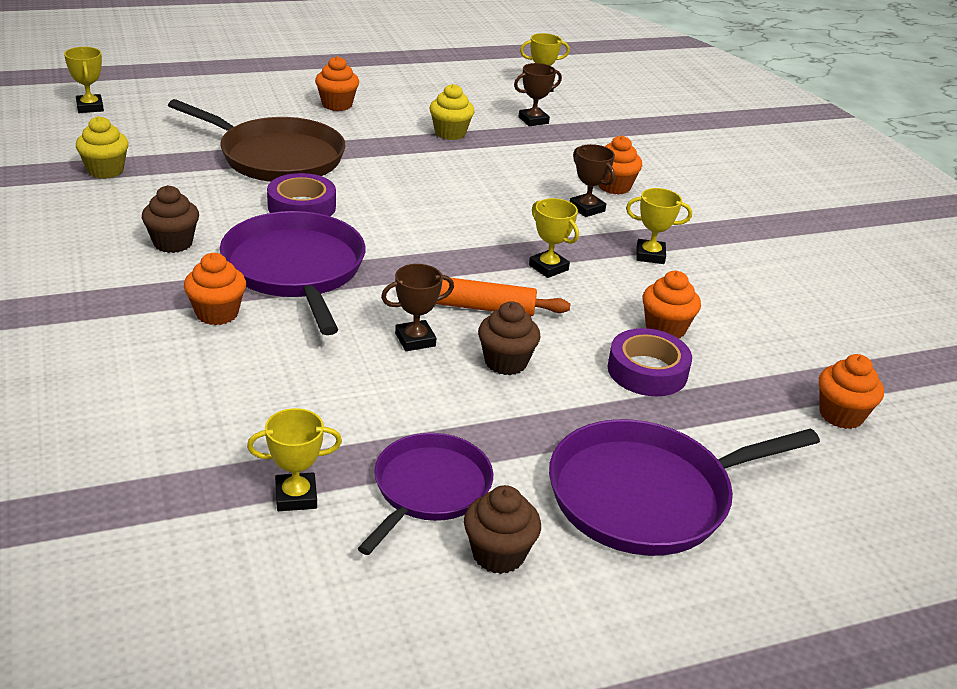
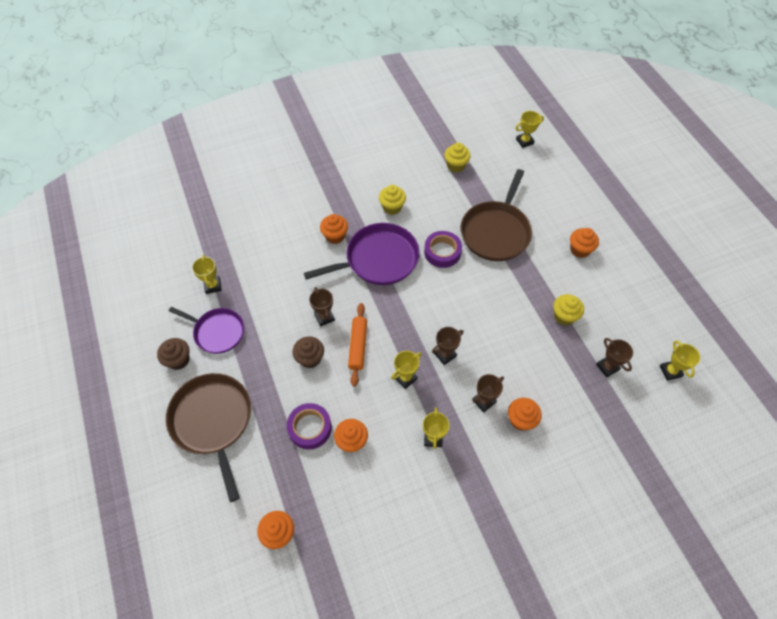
camera: 90 degrees right, 25 degrees up
brown cupcake [142,185,199,253] -> yellow cupcake [379,185,406,215]
purple pan [549,419,820,556] -> brown pan [166,373,251,502]
none -> brown trophy [432,327,464,365]

